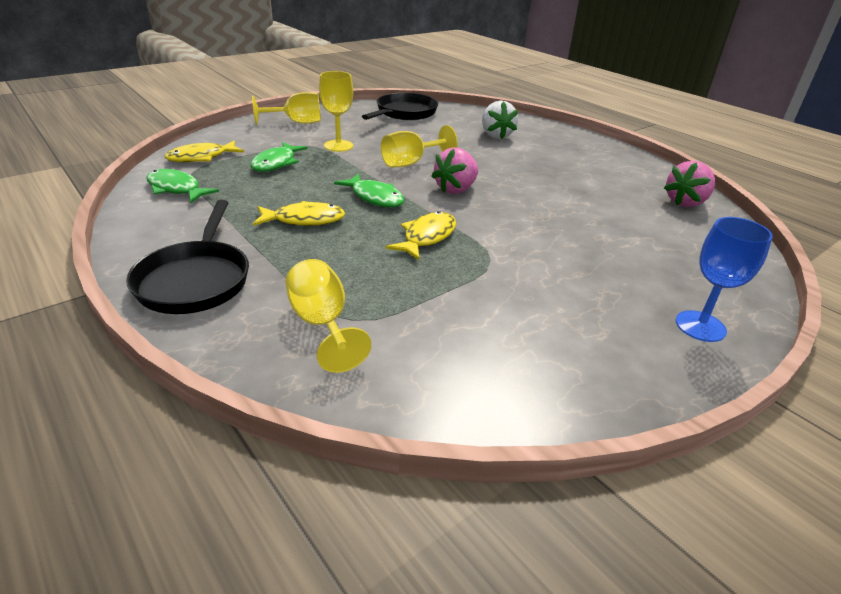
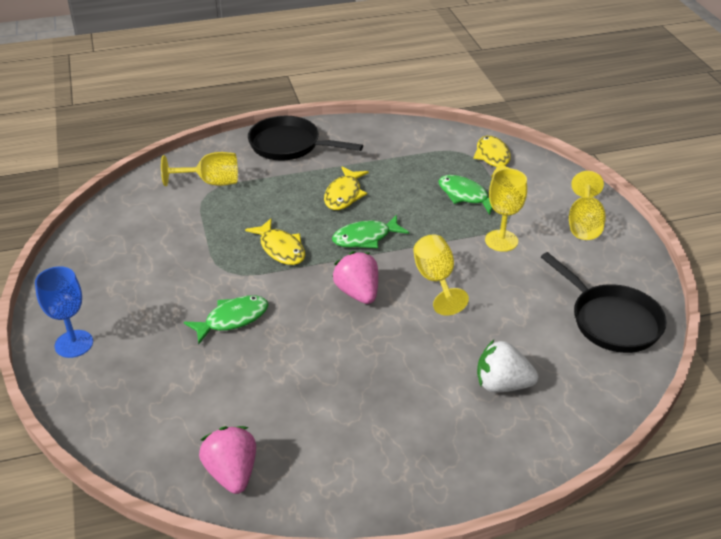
camera: 115 degrees right, 5 degrees up
green fish [146,169,219,203] -> green fish moved to [184,295,269,344]

